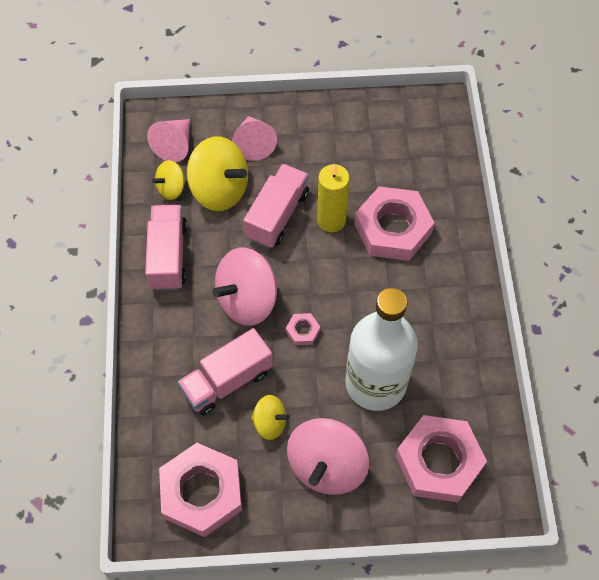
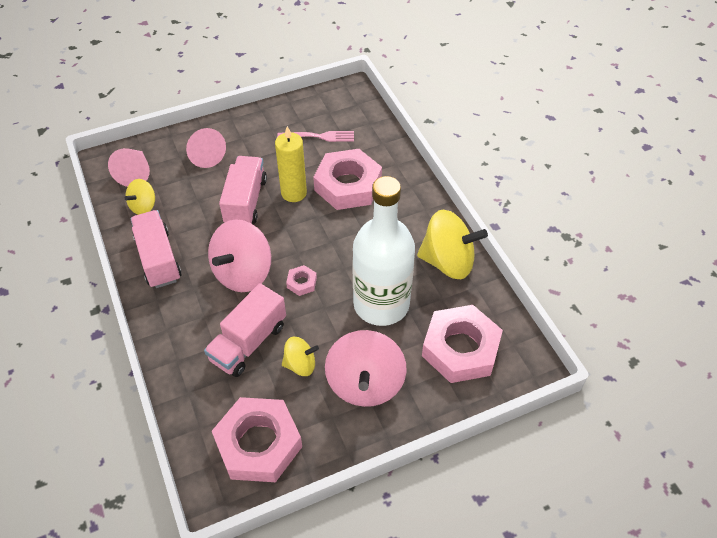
camera: 20 degrees left, 10 degrees down
yellow spinning top [187,136,248,211] -> yellow spinning top moved to [417,210,488,279]
none -> pink fork [277,131,354,142]

